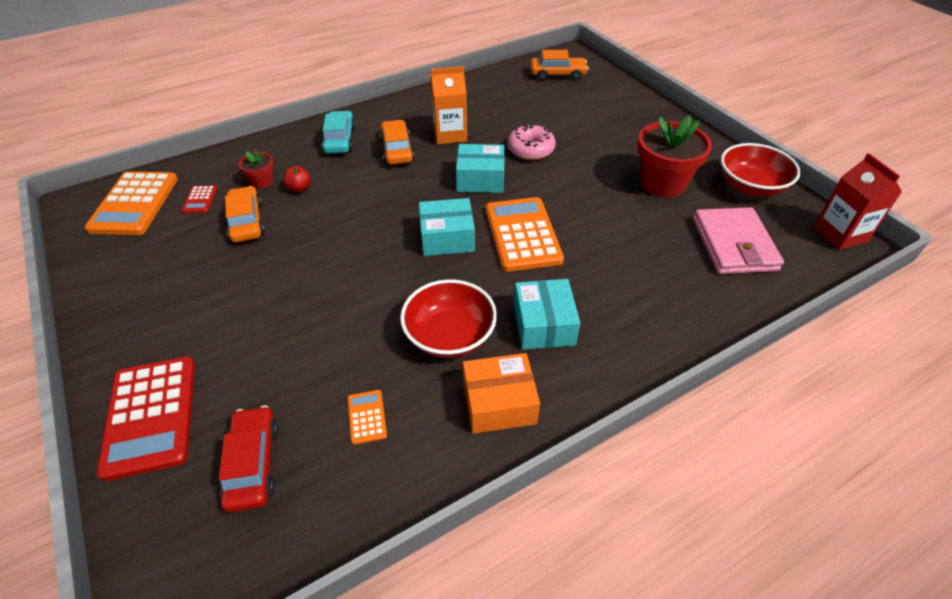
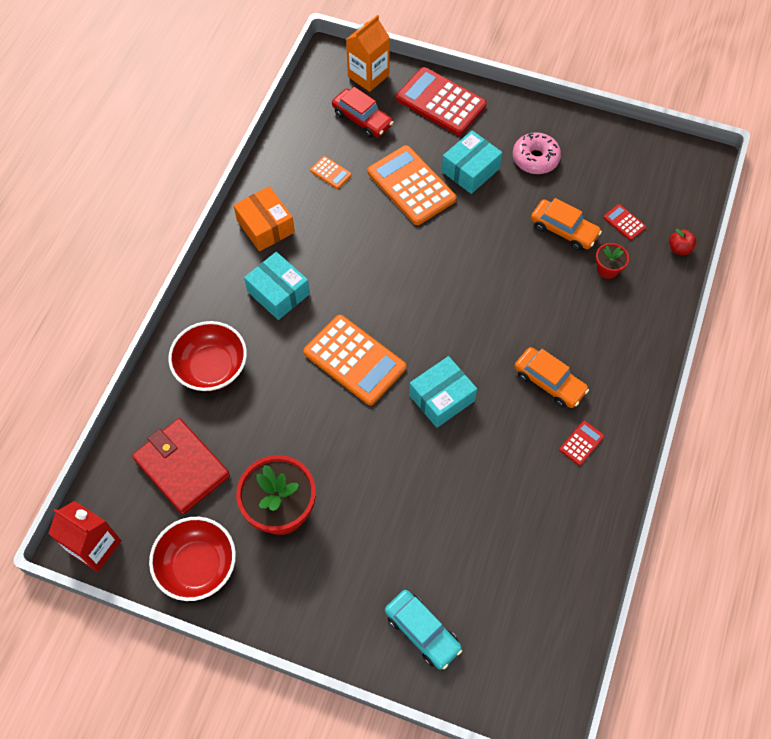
camera: 140 degrees right, 15 degrees up
orange calculator [85,171,178,235] -> orange calculator moved to [368,145,456,225]
red apple [283,166,311,193] -> red apple moved to [669,229,696,255]
turquoise car [321,111,356,154] -> turquoise car moved to [385,590,462,670]
red bowl [400,279,497,358] -> red bowl moved to [168,321,247,391]
turquoise box [419,198,475,256] -> turquoise box moved to [442,130,502,194]
orange carton [431,66,467,144] -> orange carton moved to [346,15,390,92]
orange box [463,353,540,434] -> orange box turned 75 degrees counterclockwise [233,186,295,251]
pink donut [507,124,556,160] -> pink donut moved to [512,132,561,174]
orange car [530,50,589,80] -> none
pink wallet [693,207,784,274] -> red wallet [132,418,230,514]
none -> red calculator [559,421,604,466]

